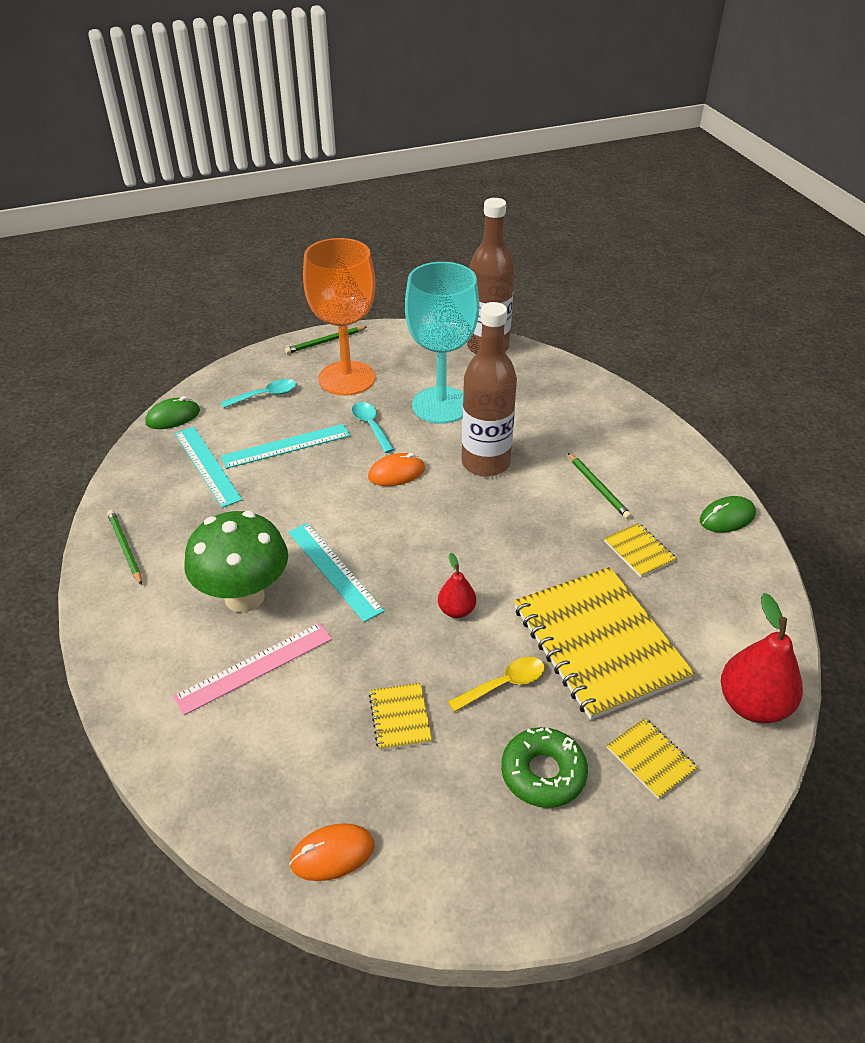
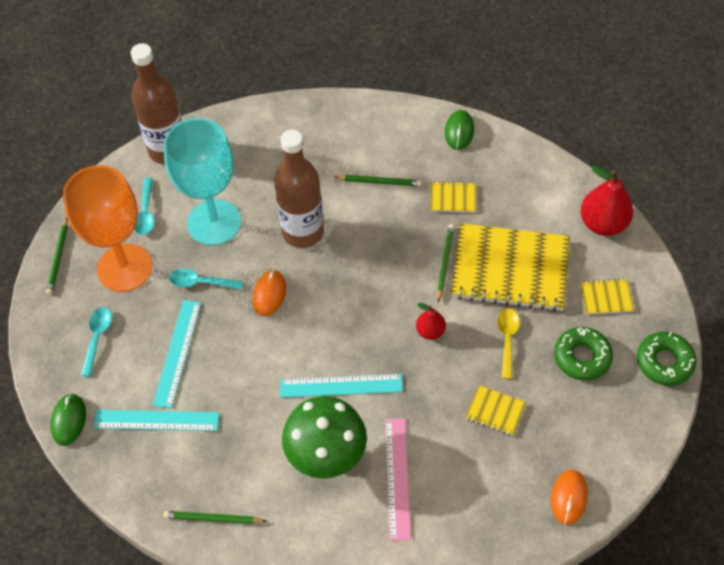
camera: 55 degrees left, 15 degrees up
none -> turquoise spoon [134,178,154,235]
none -> green pencil [437,224,455,302]
none -> green donut [637,332,697,386]

